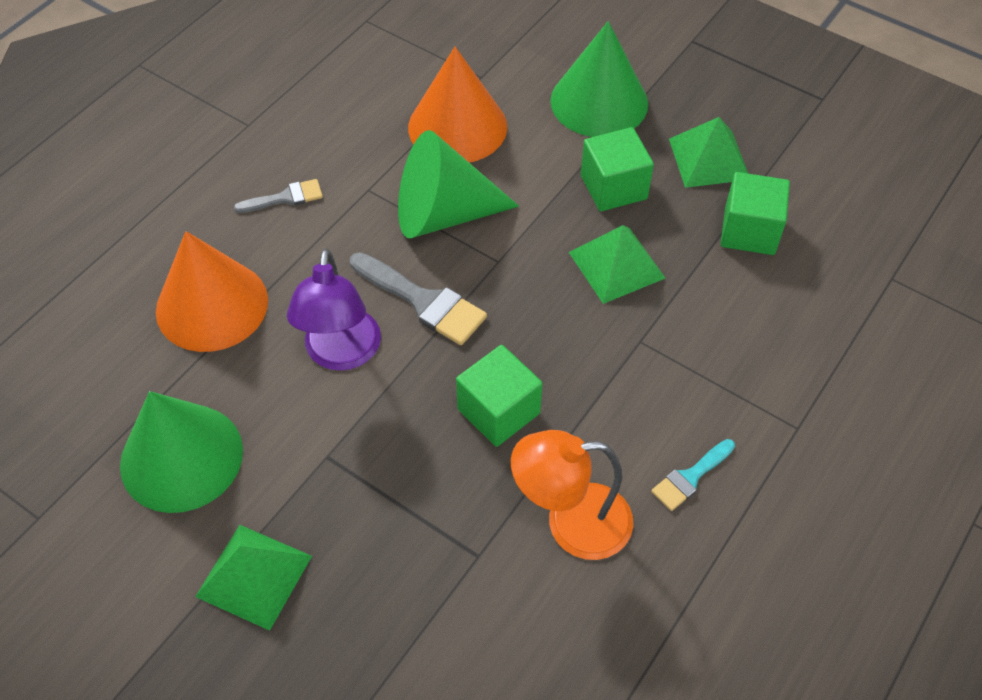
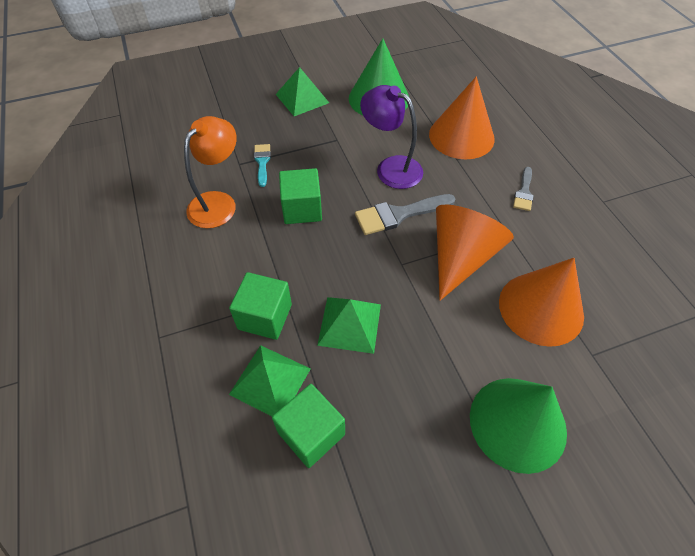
camera: 125 degrees right, 0 degrees up
green cone [398,130,519,238] -> orange cone [436,204,514,301]
green cube [581,127,654,212] -> green cube moved to [229,272,292,340]
turquoise brush [651,439,735,511] -> turquoise brush moved to [254,144,271,187]
green pyramid [669,117,748,188] -> green pyramid moved to [229,345,311,416]

